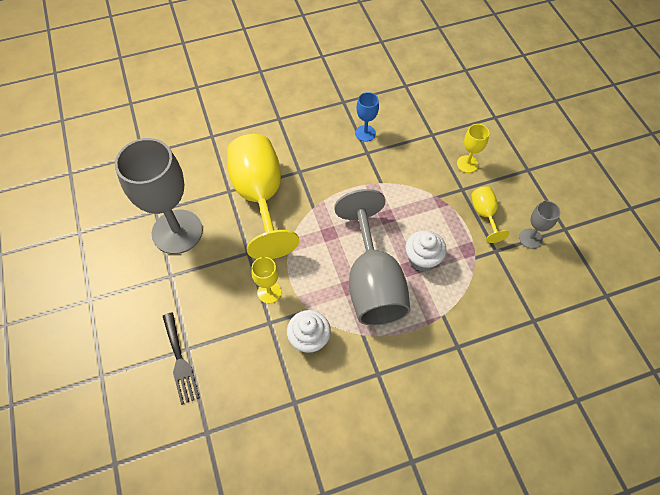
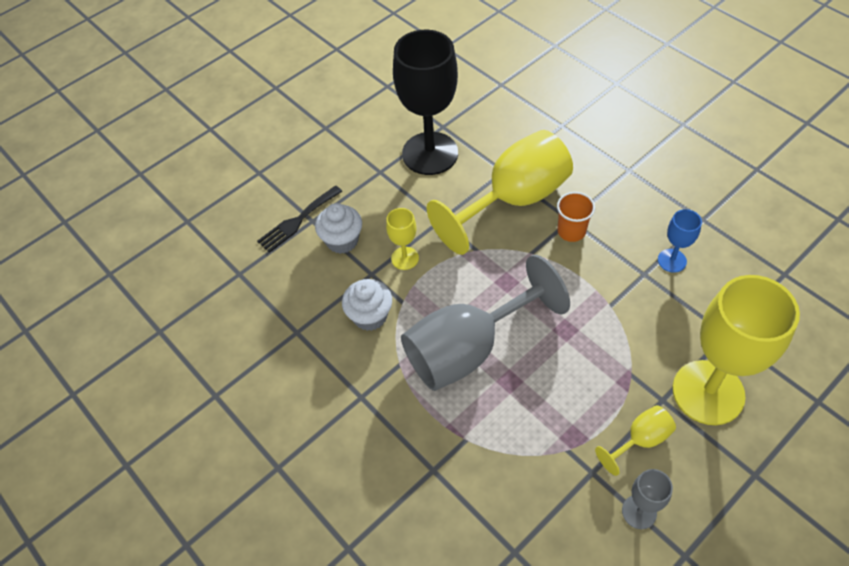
camera: 70 degrees right, 5 degrees down
grey goblet [115,138,203,254] -> black goblet [393,30,458,175]
white cupcake [406,230,447,272] -> white cupcake moved to [315,203,362,254]
yellow goblet [457,124,490,173] -> yellow goblet [672,275,800,425], size x2.22
none -> orange cup [557,192,595,242]

